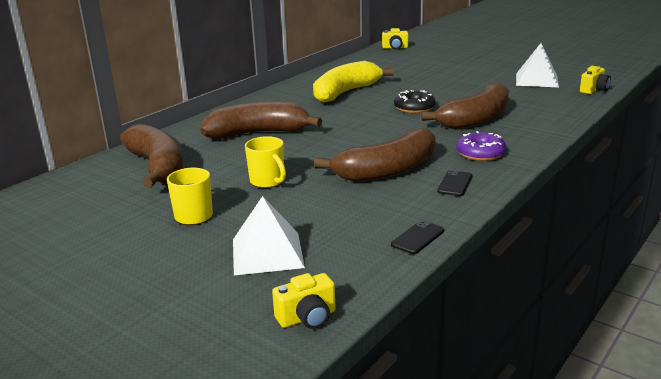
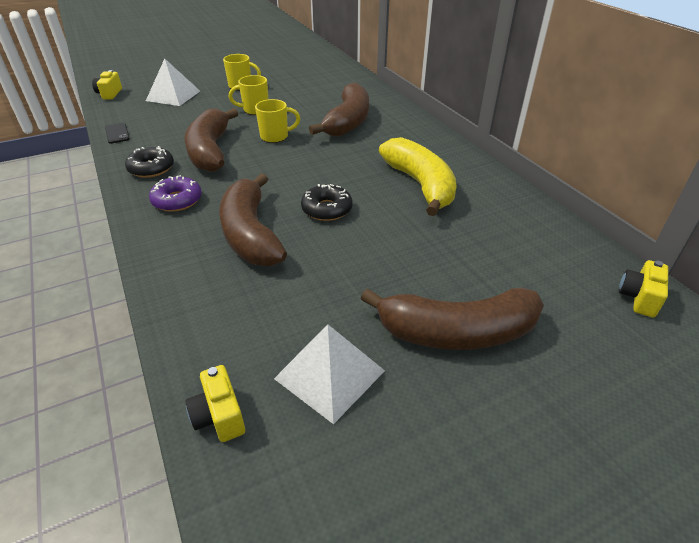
camera: 115 degrees right, 15 degrees up
brown banana [120,124,184,188] -> brown banana moved to [360,287,544,350]
black phone [437,170,472,196] -> black donut [125,146,174,178]
none -> yellow mug [255,99,300,143]

